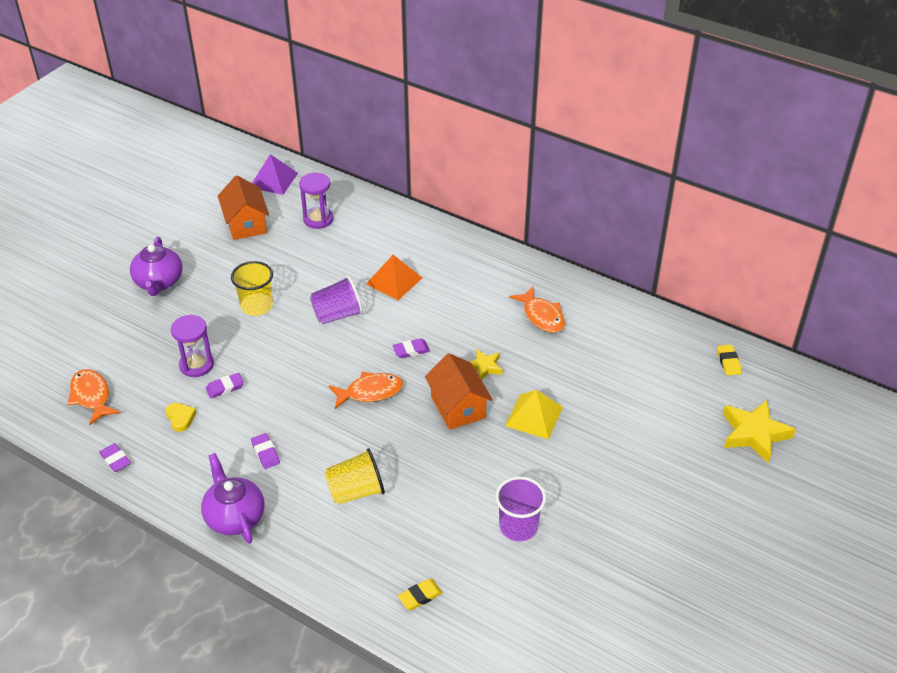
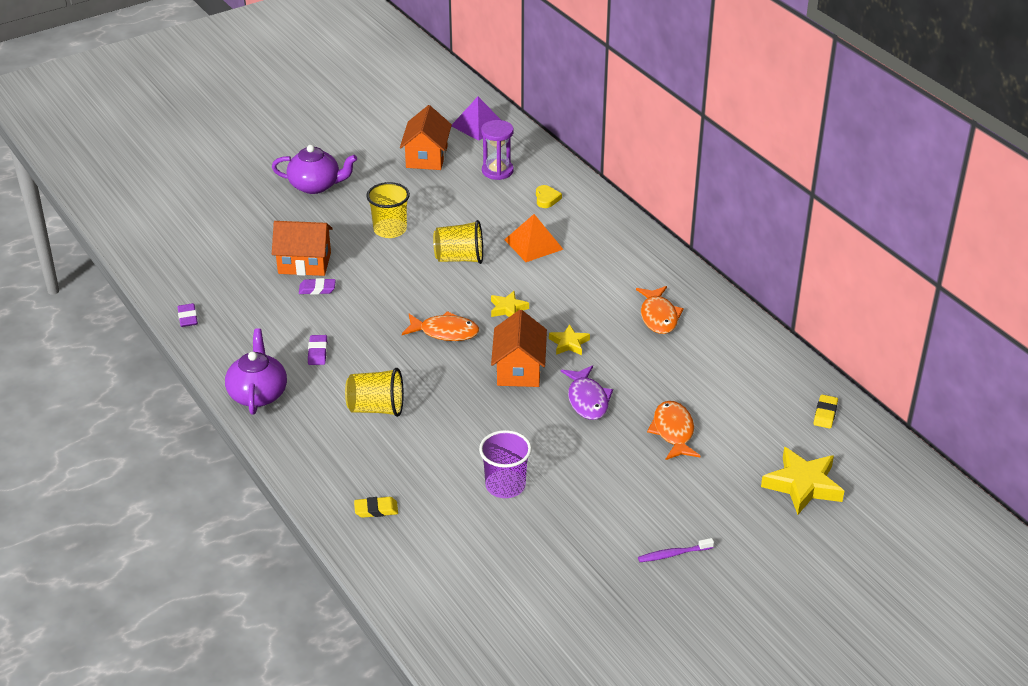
camera: 25 degrees right, 5 degrees down
orange fish [67,369,120,425] -> orange fish moved to [647,401,701,460]
purple teapot [130,237,183,296] -> purple teapot turned 105 degrees counterclockwise [272,145,357,194]
yellow heart [166,403,197,432] -> yellow heart moved to [536,185,562,208]
purple hourglass [171,315,214,377] -> orange house [272,221,333,276]
purple cup [310,276,363,324] -> yellow cup [433,220,483,264]
purple eraser [393,339,430,358] -> yellow star [491,291,529,317]
yellow pyramid [505,390,563,439] -> purple fish [561,365,613,420]
none -> purple toothbrush [638,538,714,562]

